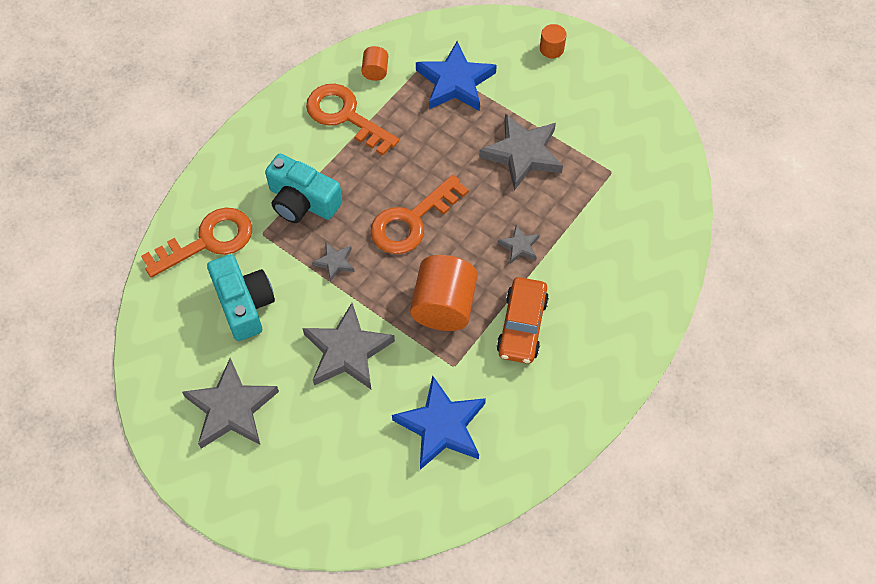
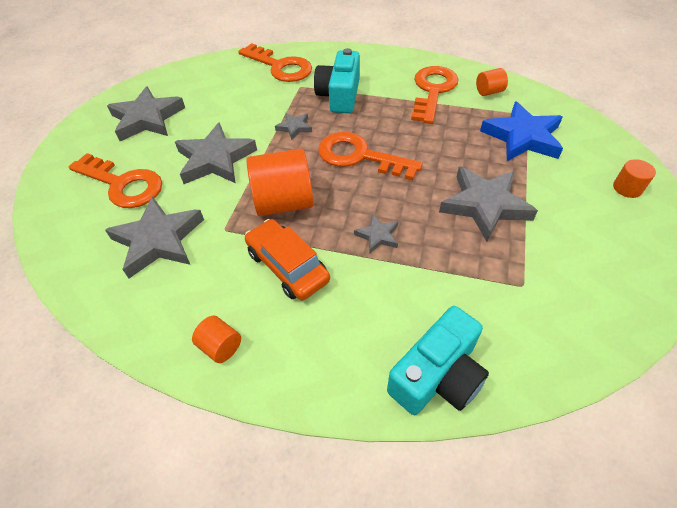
camera: 70 degrees right, 10 degrees down
turquoise camera [207,254,275,341] -> turquoise camera moved to [387,306,489,415]
blue star [392,375,486,470] -> grey star [105,196,204,278]
orange car [497,277,549,364] -> orange car turned 60 degrees clockwise [245,219,330,300]
none -> orange key [69,153,162,208]
none -> orange cylinder [192,316,241,363]

